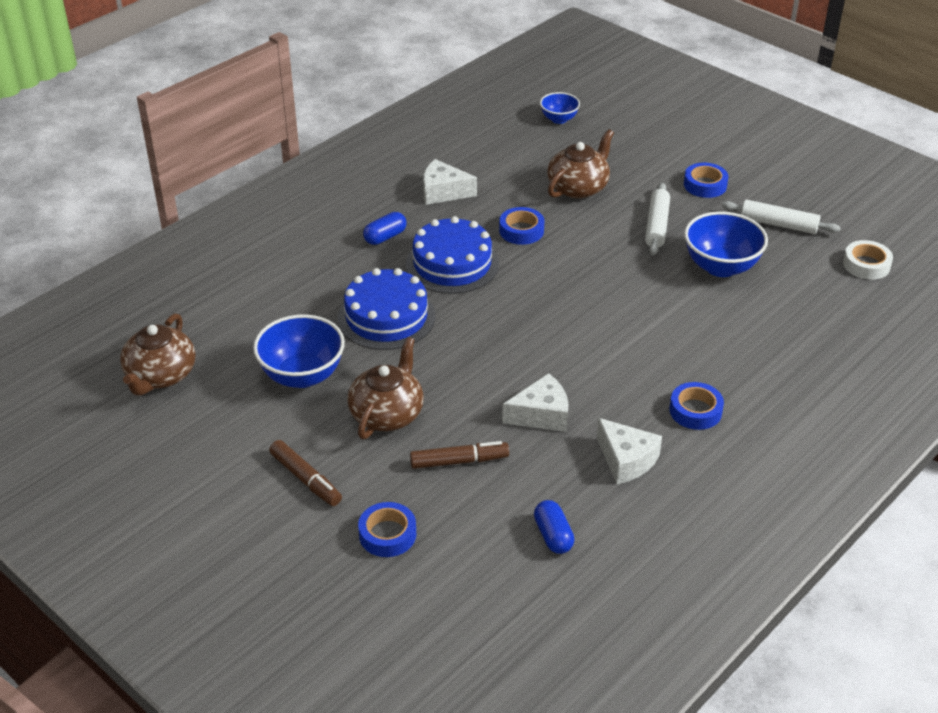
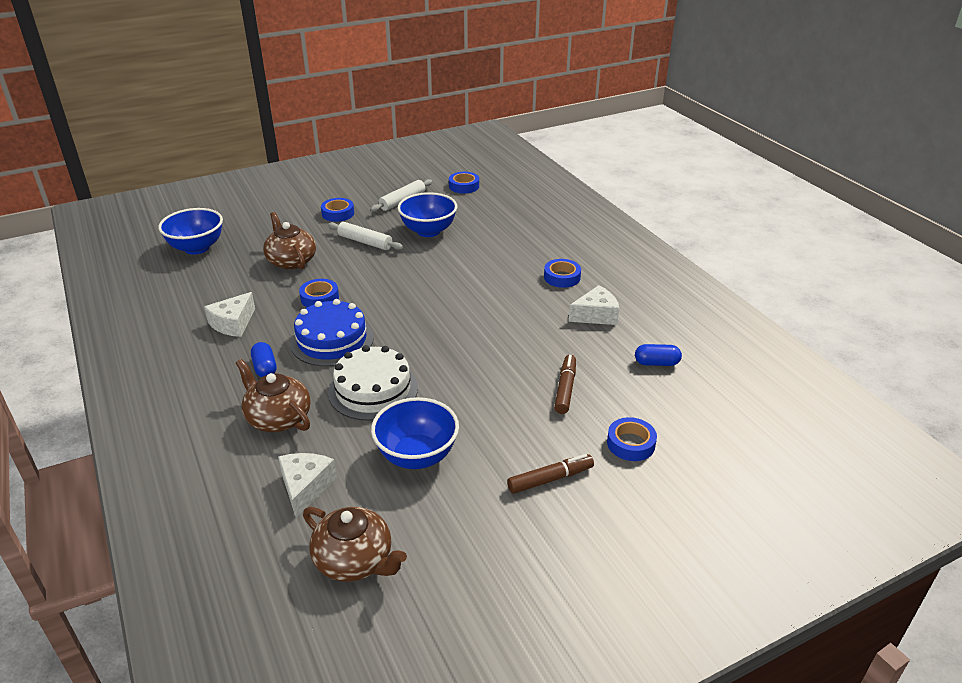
camera: 70 degrees left, 5 degrees down
blue cake [338,268,436,350] -> white cake [328,345,418,421]
brown teapot [347,337,424,439] -> brown teapot moved to [236,359,311,432]
white cheese [502,373,568,432] -> white cheese moved to [278,453,337,518]
blue bowl [540,92,580,124] -> blue bowl [158,208,223,255], size x1.77
white tape [843,240,893,280] -> blue tape [449,172,479,193]

